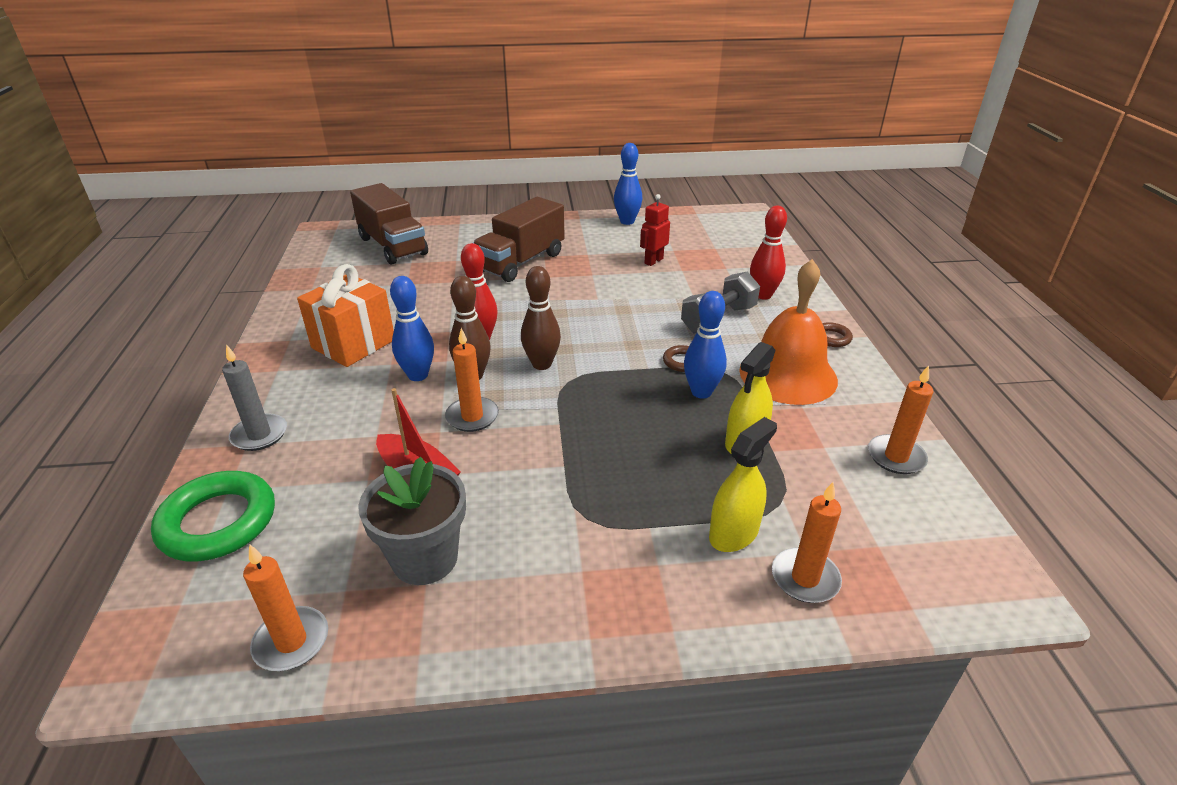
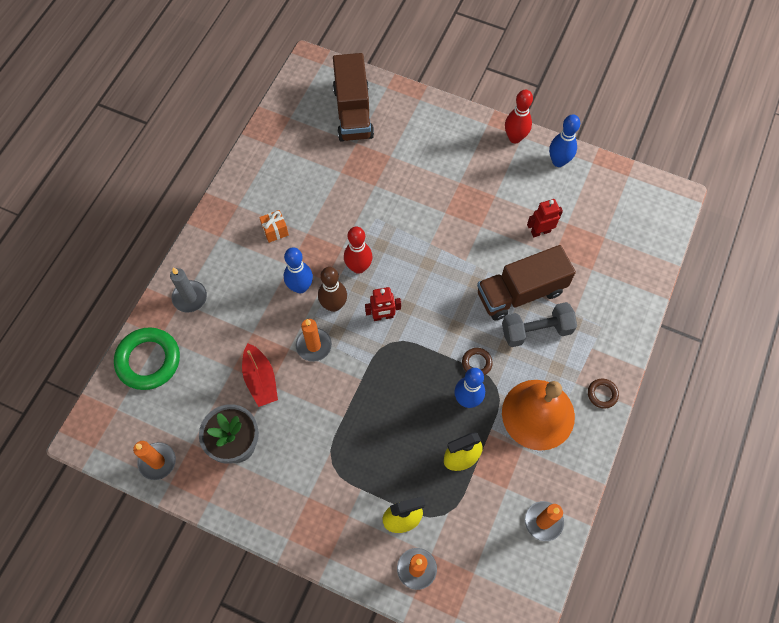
camera: 30 degrees right, 30 degrees up
orange gift [297,264,394,367] -> orange gift [259,210,289,243], size x0.48
brown truck [473,197,565,282] -> brown truck moved to [477,245,576,320]
brown bowling pin [521,266,561,370] -> red robot [365,287,401,321]
red bowling pin [750,206,787,300] -> red bowling pin moved to [505,89,533,143]

